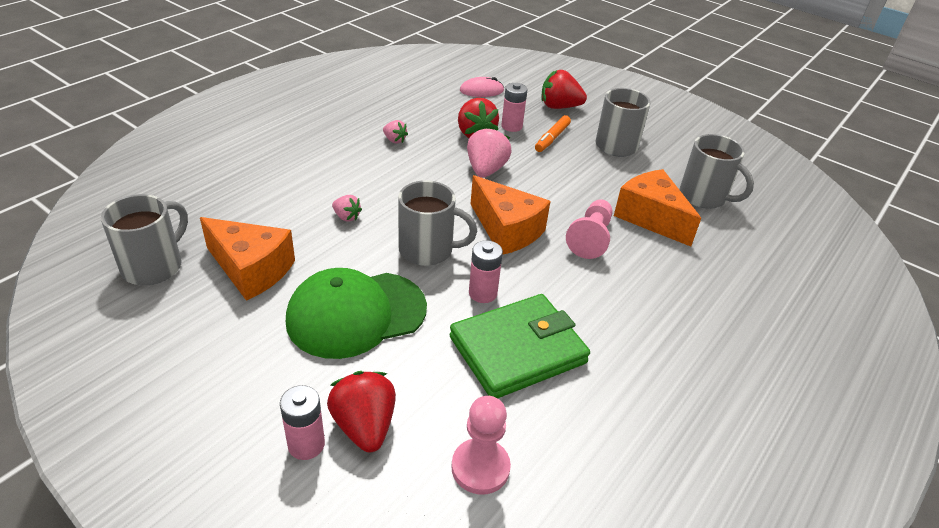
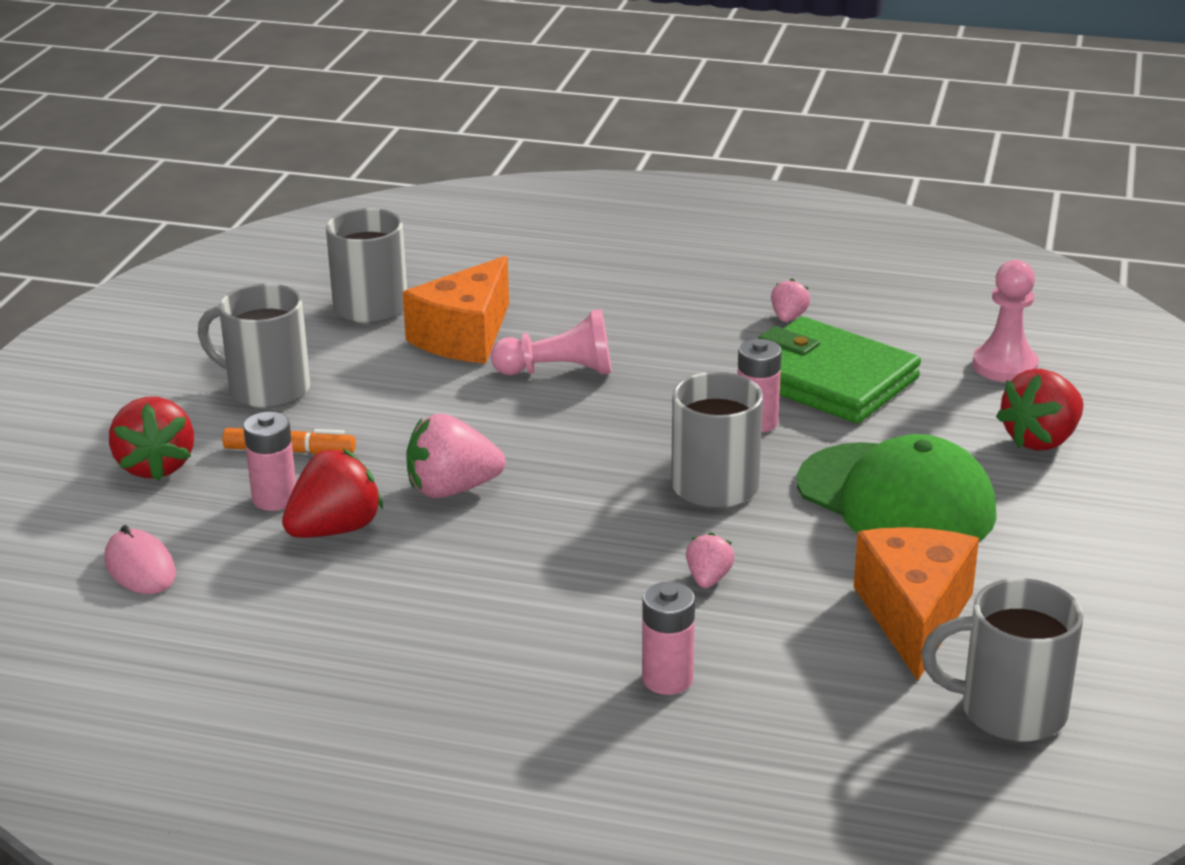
camera: 110 degrees left, 10 degrees down
pink battery [280,385,325,460] -> pink battery moved to [642,582,695,695]
pink strawberry [383,120,408,144] -> pink strawberry moved to [771,279,810,322]
orange cheese [471,175,551,255] -> none

